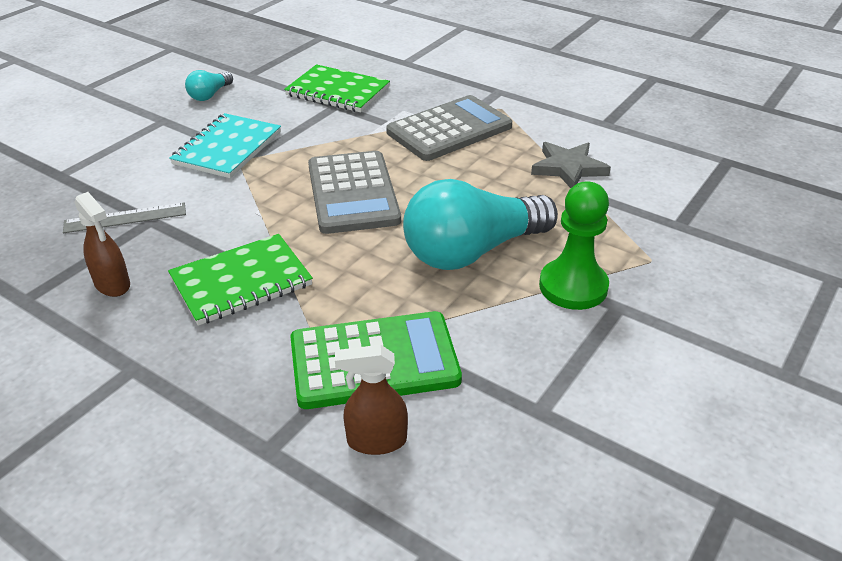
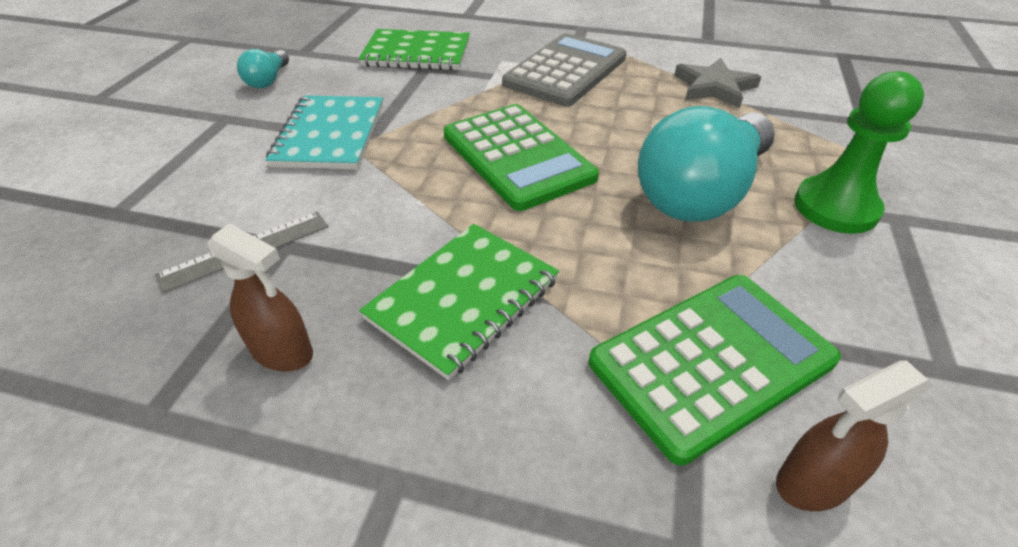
camera: 20 degrees left, 5 degrees up
grey calculator [308,151,401,234] -> green calculator [444,104,599,211]

